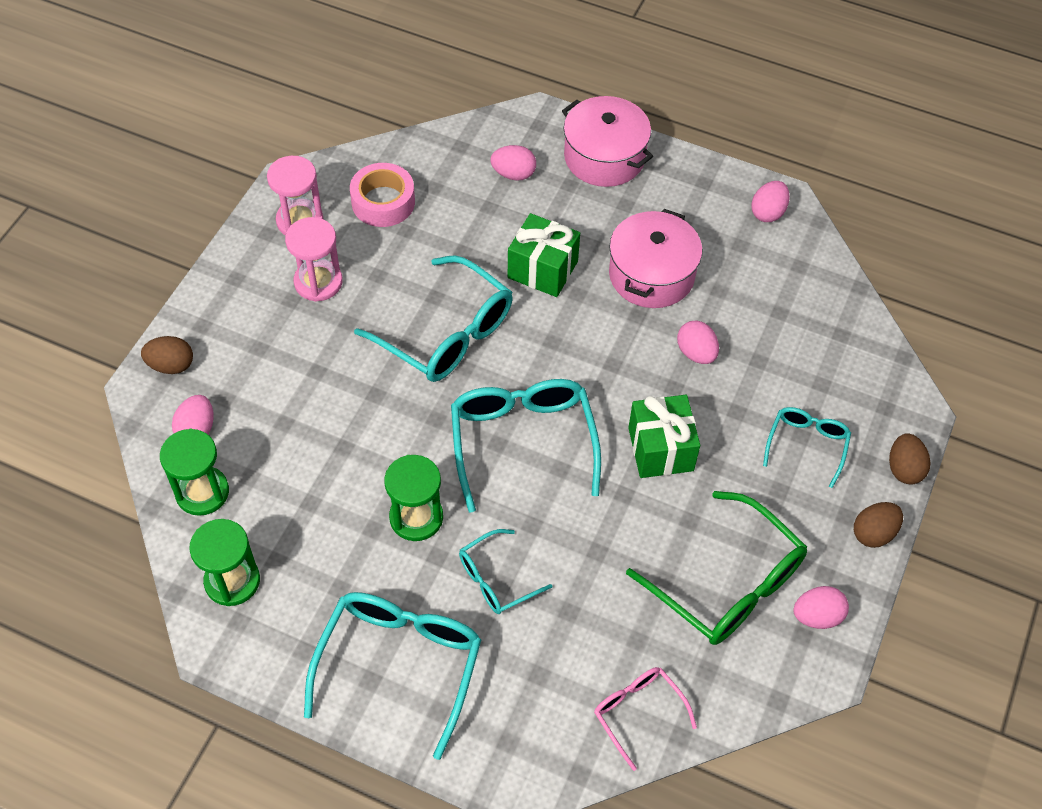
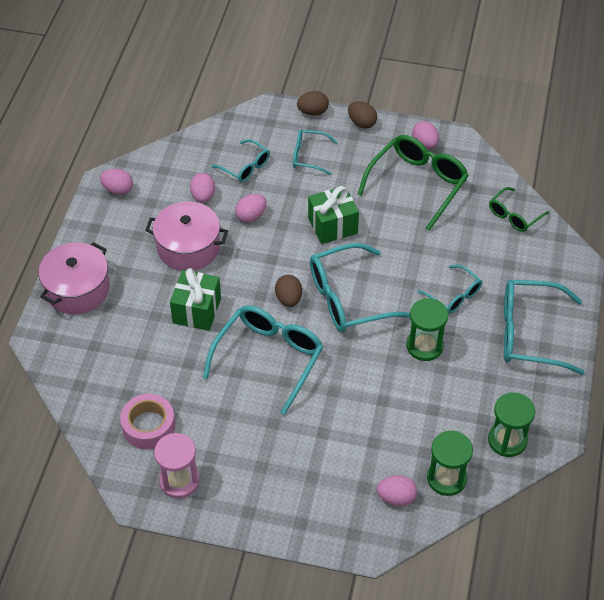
camera: 100 degrees left, 5 degrees down
brown egg [141,336,193,374] -> brown egg moved to [275,275,302,307]
pink hourglass [285,217,343,302] -> none
pink egg [490,145,536,181] -> pink egg moved to [190,173,215,203]
pink glasses [594,667,697,771] -> green glasses [489,187,549,232]
none -> turquoise glasses [211,139,270,182]

